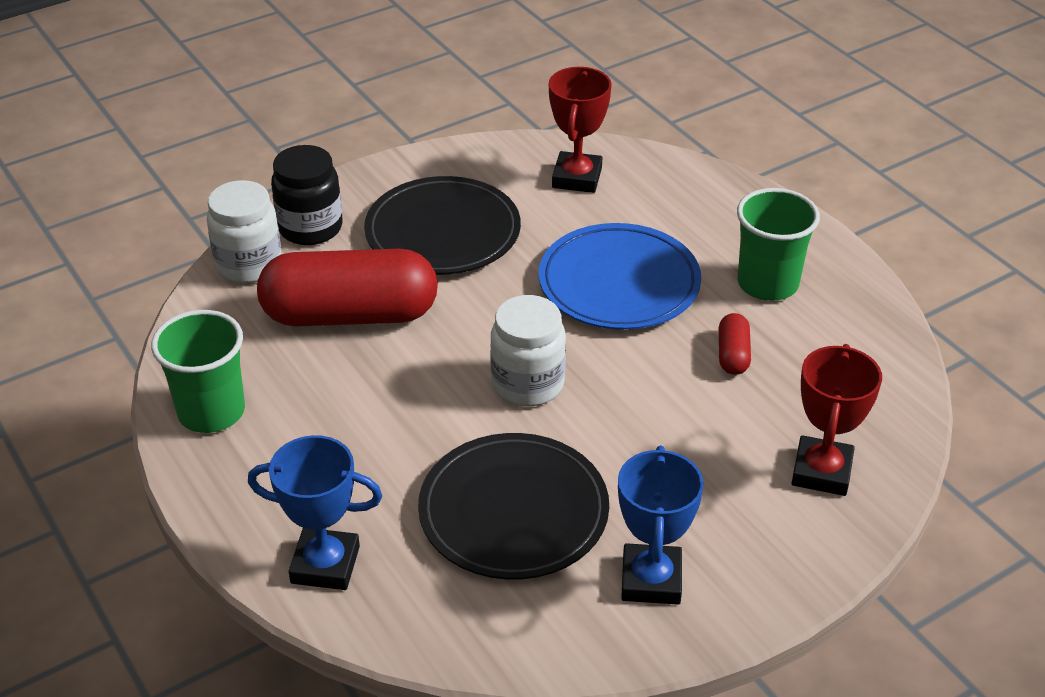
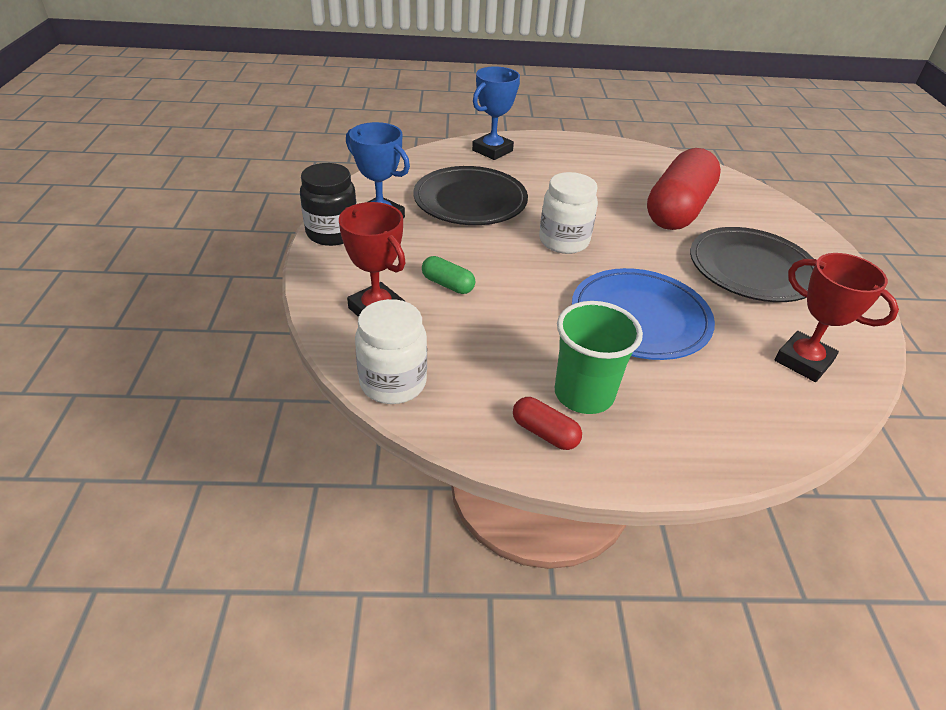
camera: 120 degrees right, 0 degrees up
green cup [151,310,245,433] -> none
white jar [207,180,282,283] -> white jar moved to [355,299,427,404]
black jar [271,145,343,245] -> black jar moved to [300,163,357,246]
red capsule [719,313,751,375] -> red capsule moved to [513,397,582,450]
none -> green capsule [422,256,475,294]

